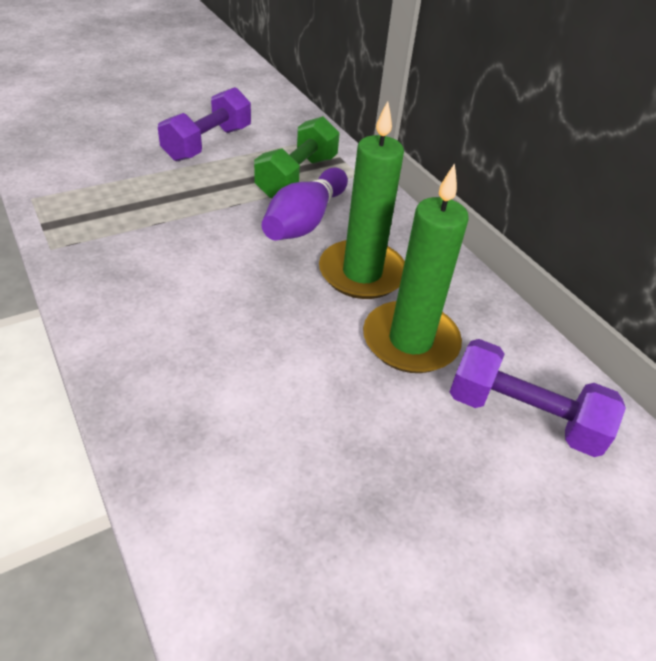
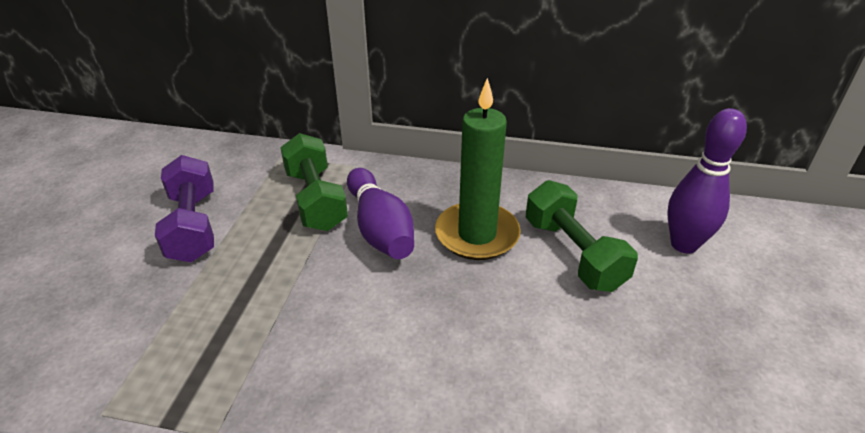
camera: 45 degrees left, 5 degrees down
green candle [363,163,469,373] -> green dumbbell [526,180,638,292]
purple dumbbell [450,339,626,457] -> purple bowling pin [667,108,747,254]

